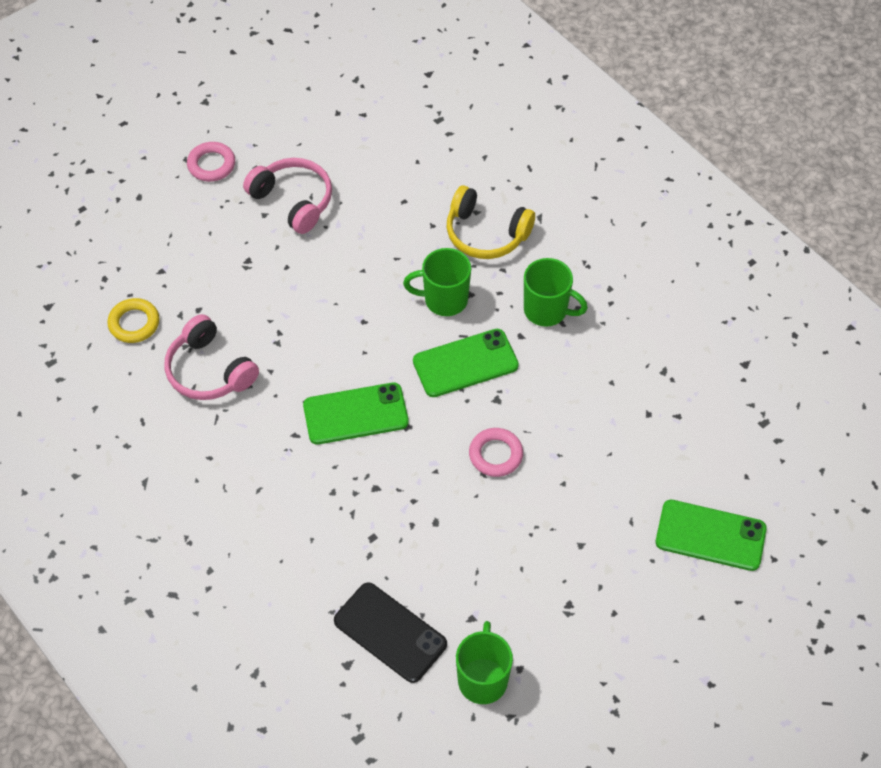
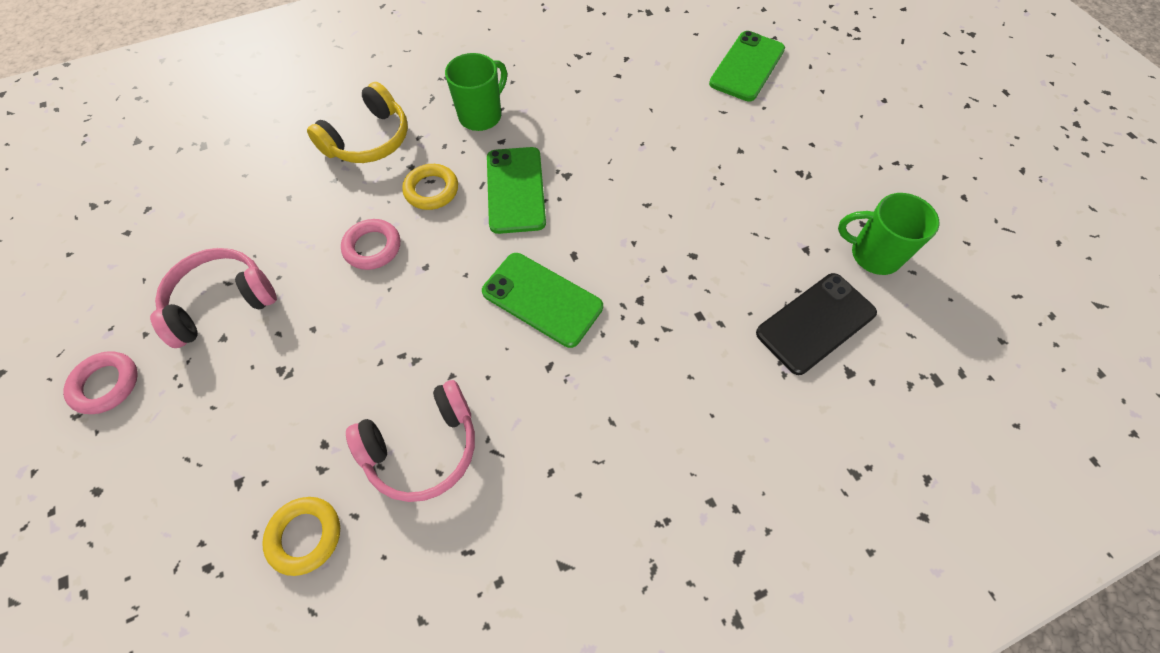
camera: 75 degrees left, 5 degrees up
green phone [303,383,409,444] -> green phone turned 60 degrees counterclockwise [482,253,603,348]
green mug [403,248,471,316] -> yellow ring [402,164,458,210]
pink ring [469,428,523,477] -> pink ring moved to [341,219,400,270]

